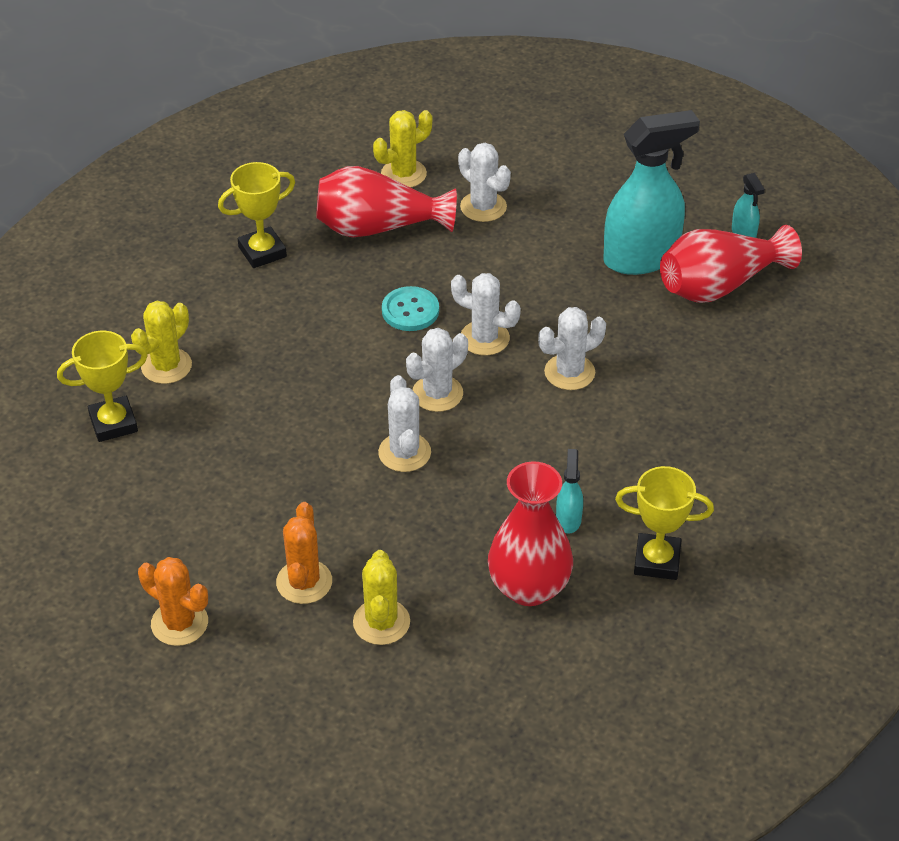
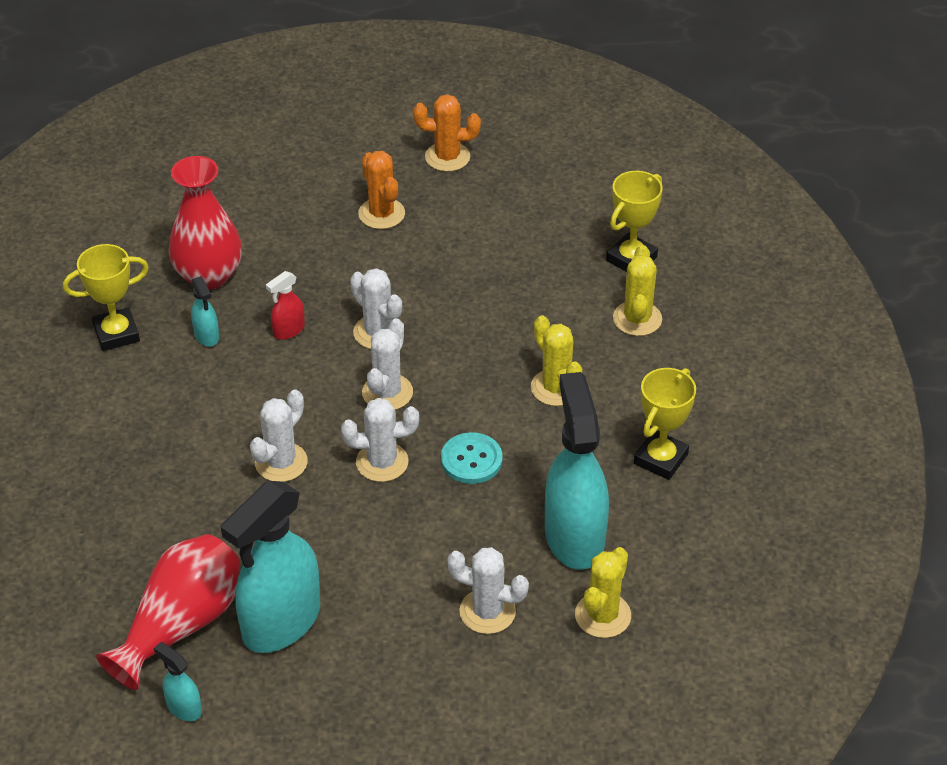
camera: 150 degrees right, 0 degrees up
red vase [316,166,457,237] -> turquoise spray bottle [545,372,609,570]
yellow cactus [353,550,410,645] -> yellow cactus moved to [531,315,582,406]
none -> red spray bottle [266,271,305,340]

